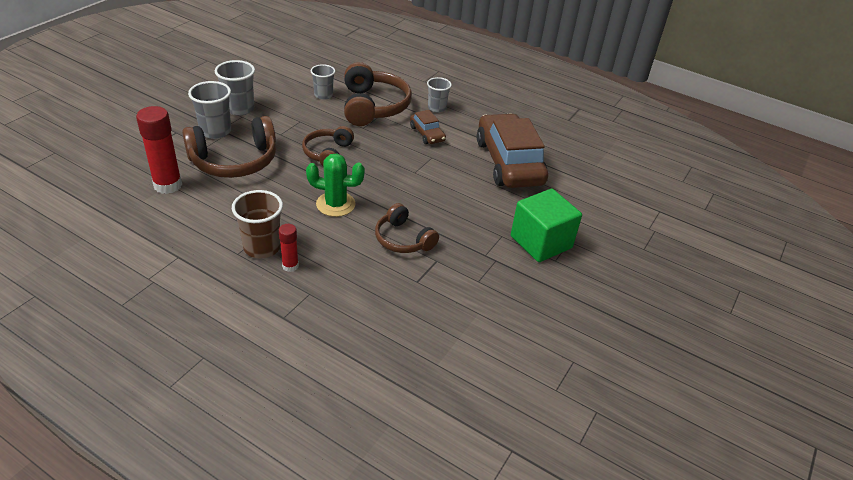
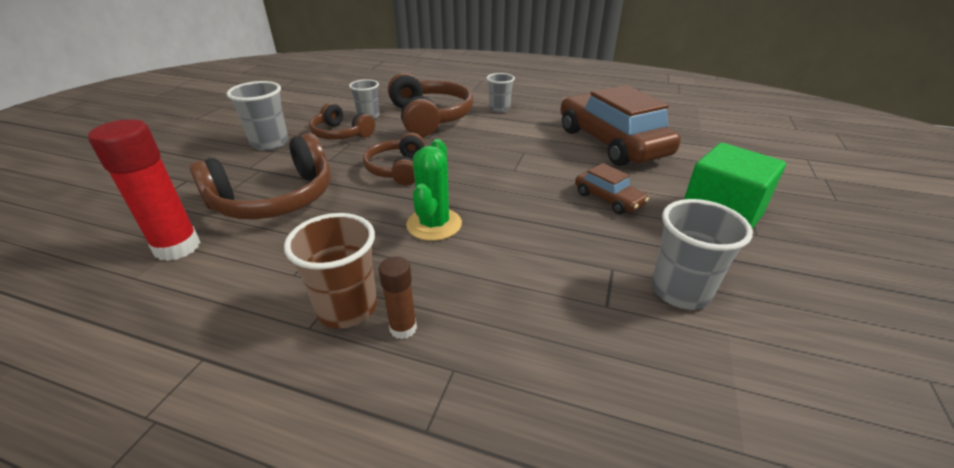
camera: 10 degrees left, 5 degrees down
grey cup [188,81,231,139] -> grey cup moved to [652,199,753,310]
red glue stick [279,224,299,272] -> brown glue stick [379,256,417,339]
green cactus [306,154,365,217] -> green cactus turned 75 degrees counterclockwise [406,139,462,241]
brown headphones [375,203,439,253] -> brown headphones moved to [309,103,375,140]
brown car [410,110,446,144] -> brown car moved to [575,163,649,214]

